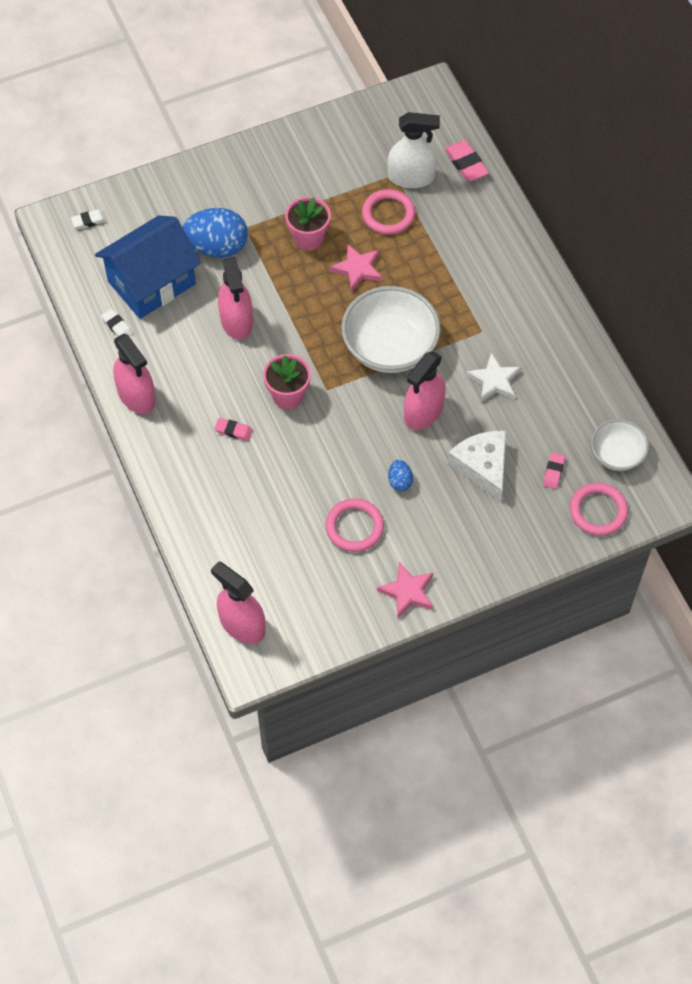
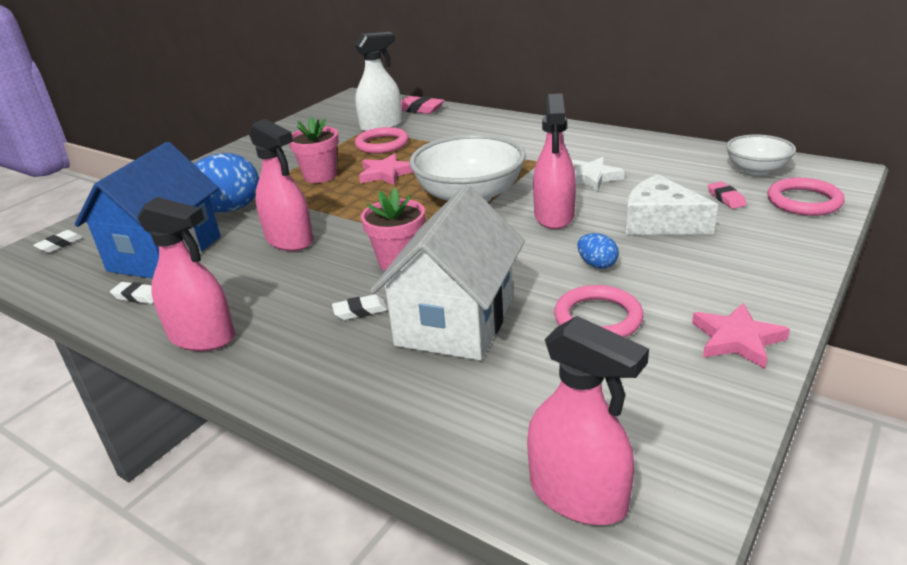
camera: 30 degrees left, 30 degrees down
pink spray bottle [211,562,266,644] -> pink spray bottle turned 150 degrees counterclockwise [527,316,649,525]
pink eraser [214,418,253,441] -> white eraser [332,294,387,320]
none -> white house [370,185,525,360]

